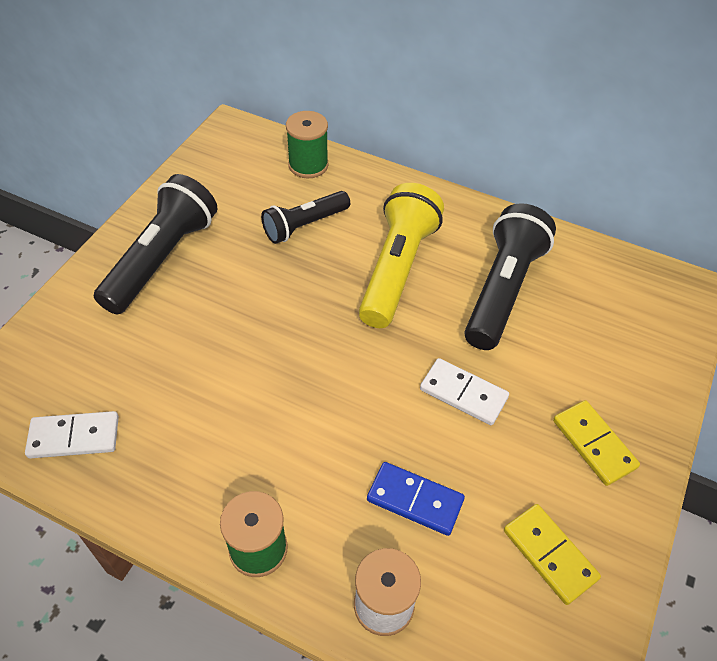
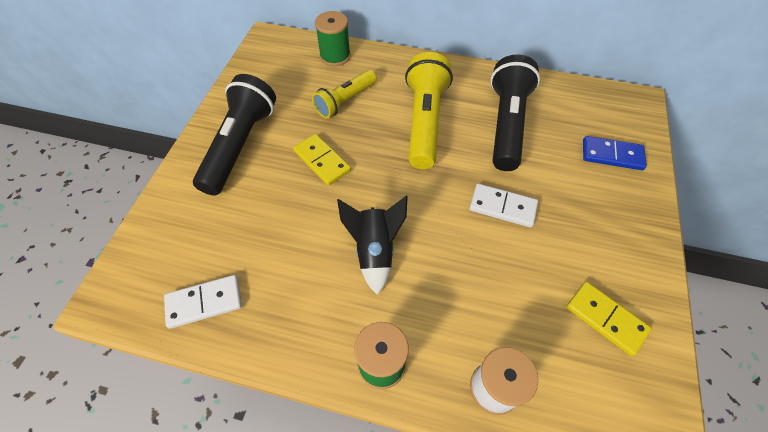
camera: 10 degrees left, 5 degrees up
black flashlight [261,191,350,244] -> yellow flashlight [312,70,377,119]
blue domino [367,462,465,536] -> blue domino moved to [583,136,647,170]
yellow domino [553,400,640,486] -> yellow domino moved to [293,134,351,186]
none -> black rocket [337,196,408,295]

